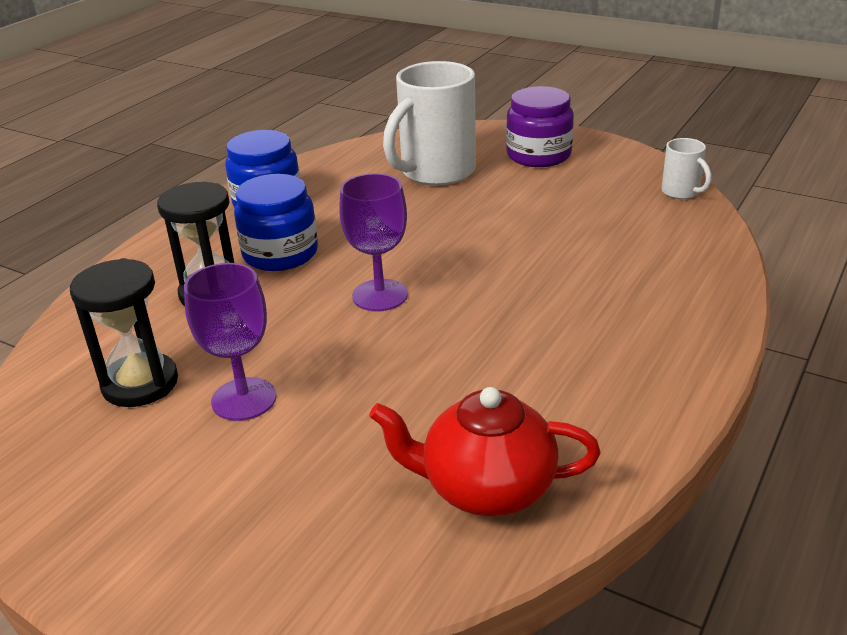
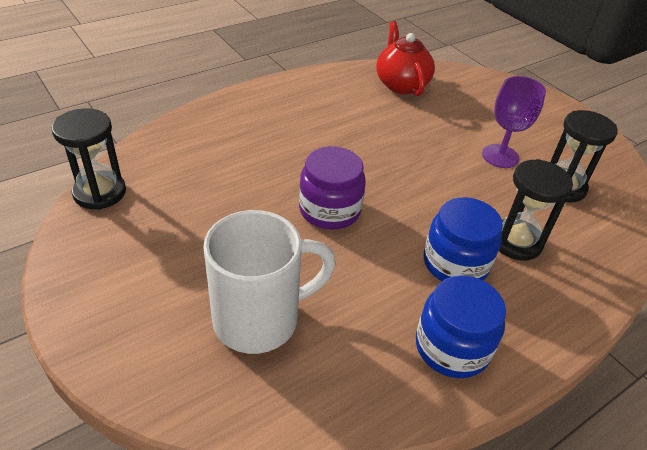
camera: 160 degrees left, 10 degrees up
purple goblet [339,173,408,311] -> none
red teapot [369,387,601,516] -> red teapot turned 135 degrees counterclockwise [376,21,435,96]
purple jar [506,86,574,167] -> purple jar moved to [299,147,366,230]
white mug [662,138,711,199] -> black hourglass [52,108,126,210]

